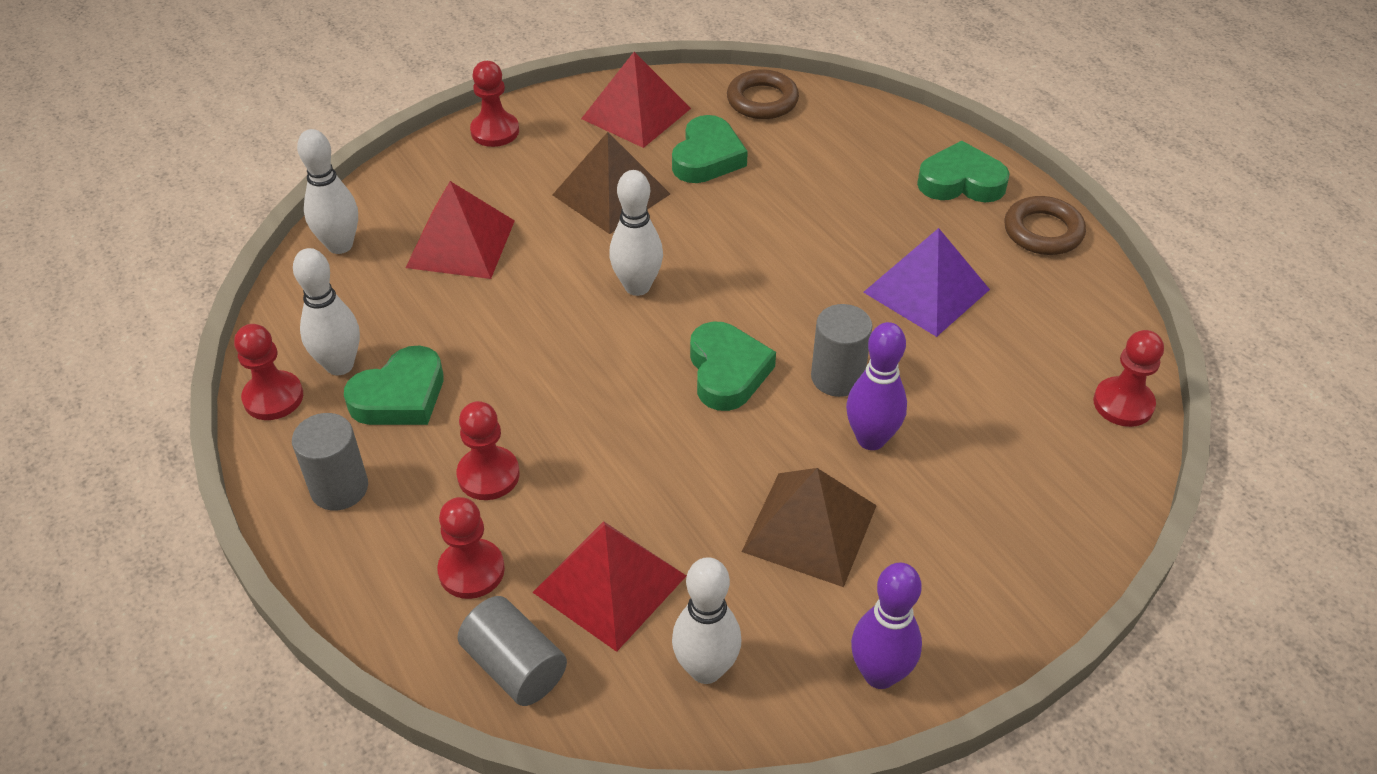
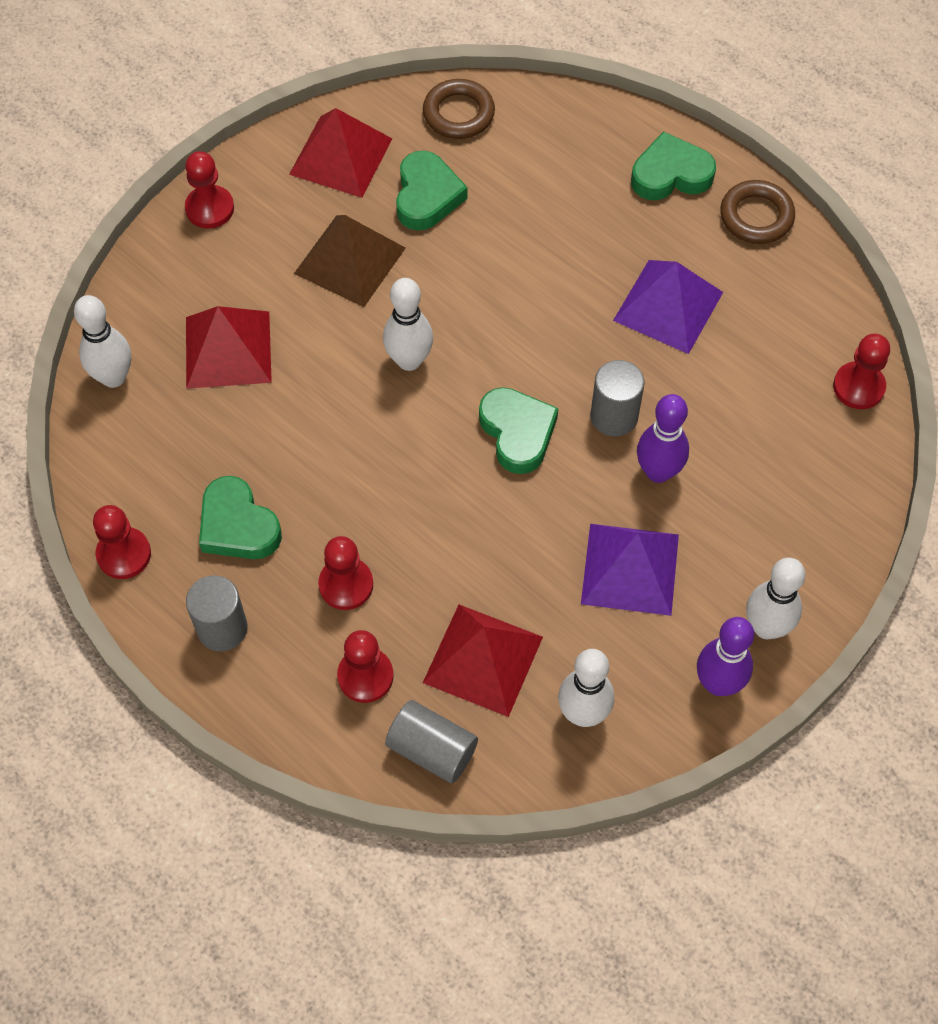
camera: 15 degrees left, 15 degrees up
white bowling pin [293,248,360,375] -> white bowling pin moved to [746,558,806,639]
green heart [344,345,443,425] -> green heart turned 105 degrees clockwise [199,476,282,559]
brown pyramid [742,468,877,587] -> purple pyramid [581,524,679,616]

